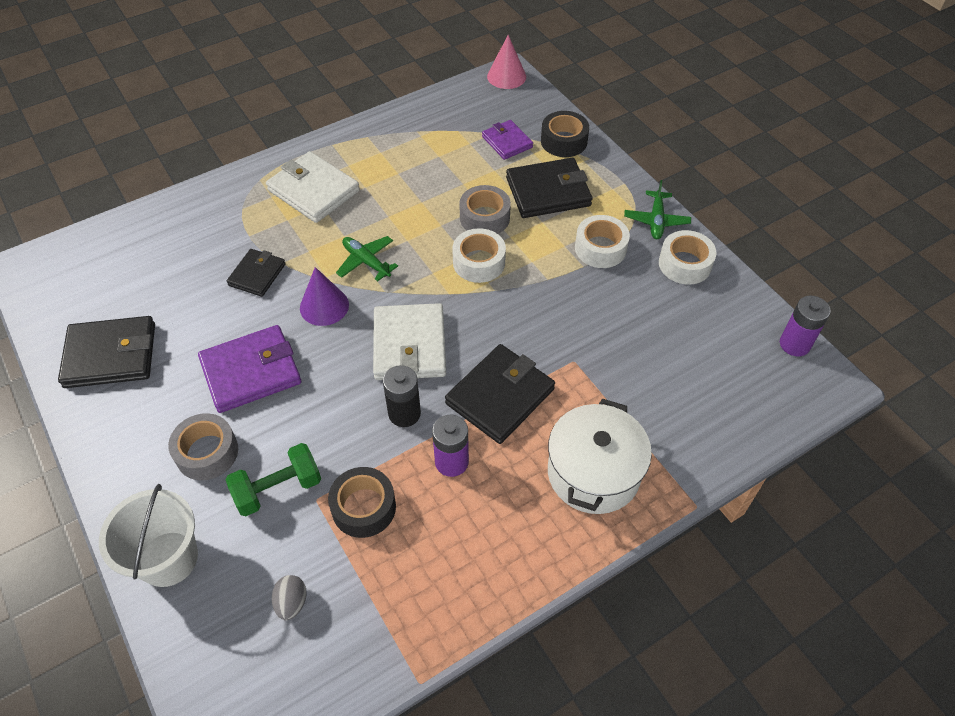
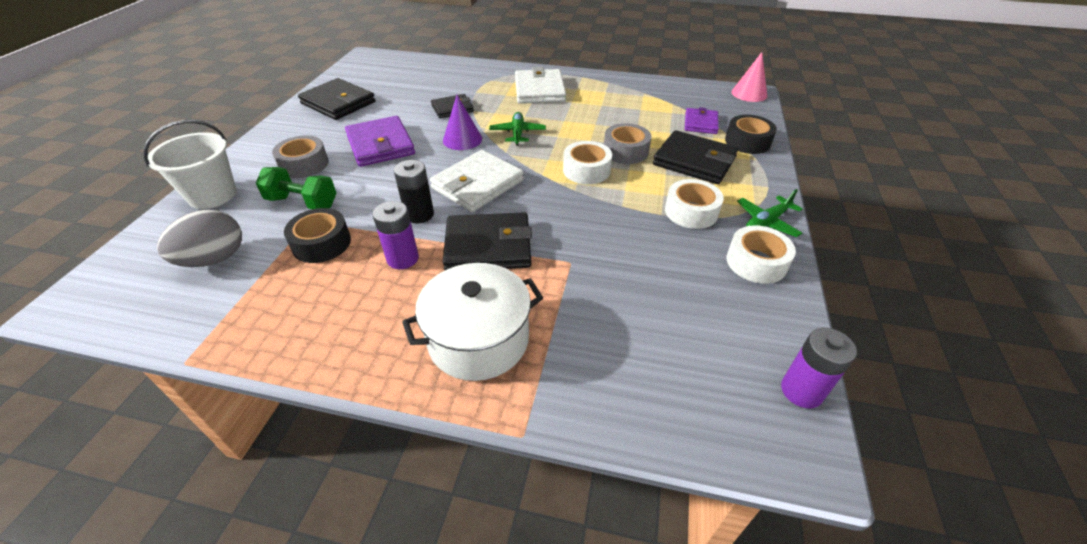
camera: 45 degrees right, 10 degrees down
purple wallet [198,325,301,413] -> purple wallet turned 45 degrees clockwise [345,116,415,167]
grey egg [272,575,307,620] -> grey egg [157,210,242,267], size x1.87

